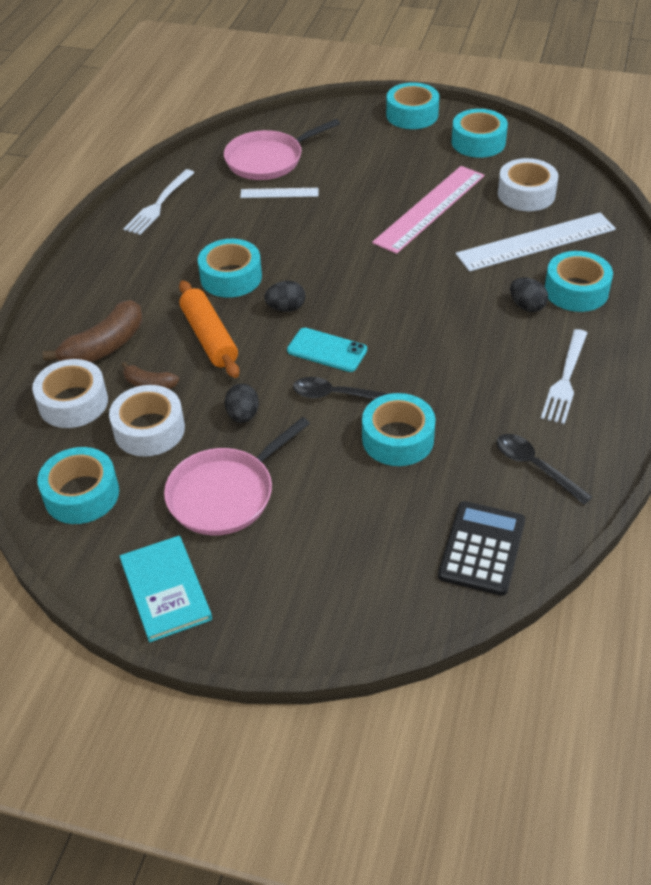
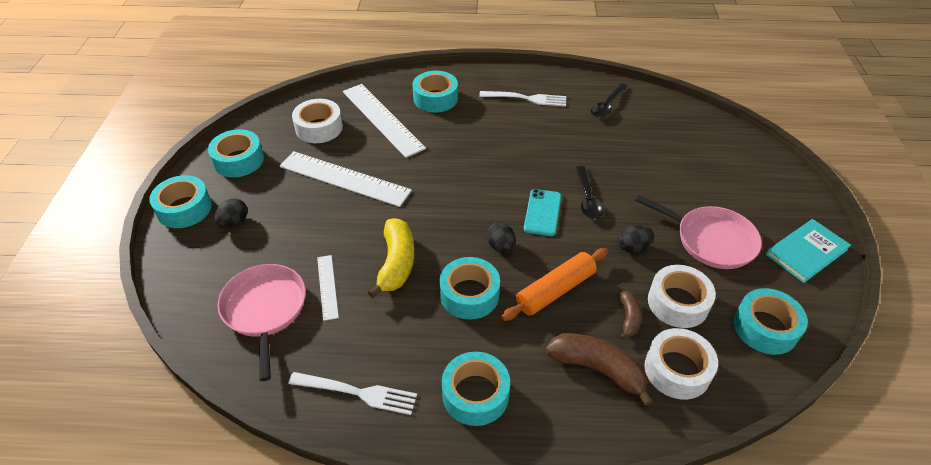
camera: 105 degrees left, 0 degrees up
pink pan [224,119,340,180] -> pink pan turned 150 degrees counterclockwise [217,264,306,381]
turquoise tape [362,393,436,466] -> turquoise tape moved to [442,352,510,426]
pink ruler [372,166,484,254] -> white ruler [280,151,412,207]
black calculator [438,501,525,596] -> none
black egg [510,278,548,312] -> black egg moved to [214,198,248,227]
none -> yellow banana [368,218,414,298]

